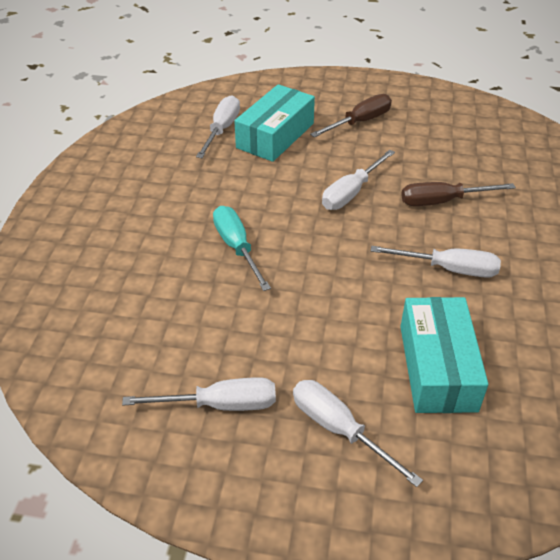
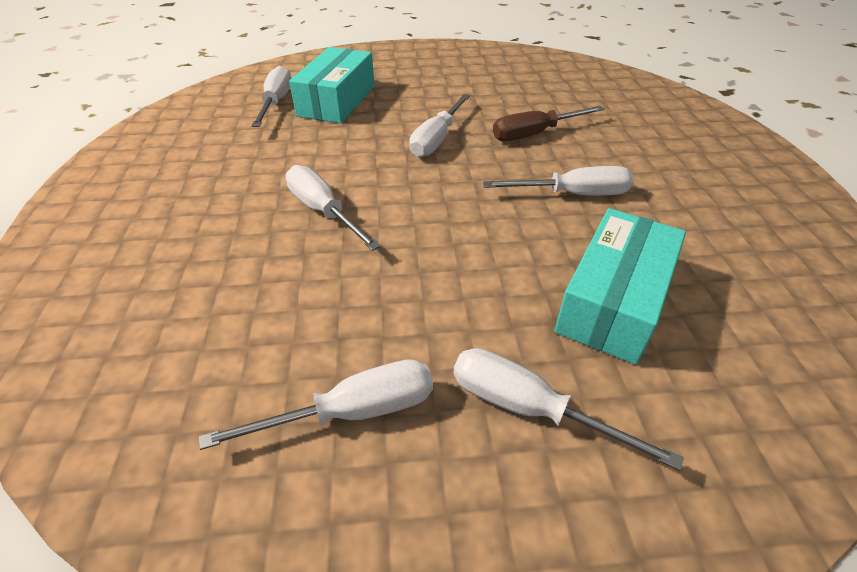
camera: 15 degrees left, 0 degrees up
turquoise screwdriver [213,206,271,291] -> white screwdriver [285,165,381,251]
brown screwdriver [310,94,392,138] -> none
turquoise box [400,297,488,413] -> turquoise box turned 45 degrees clockwise [554,208,686,364]

